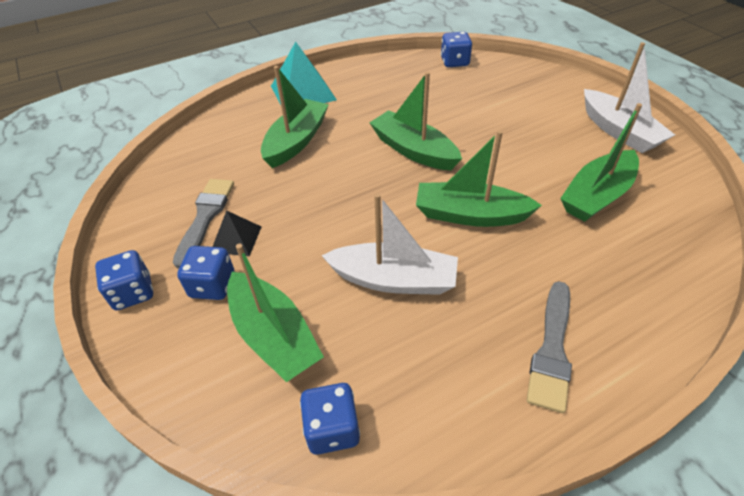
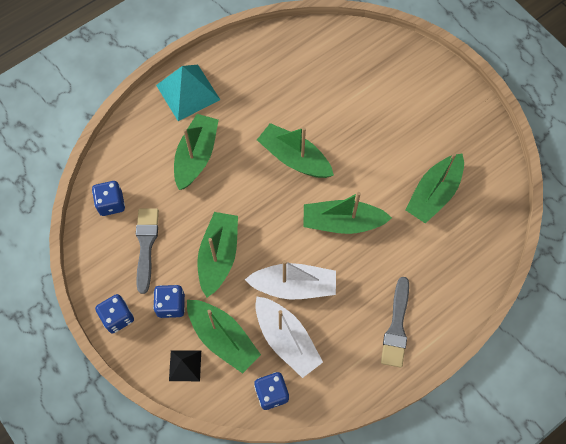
camera: 10 degrees left, 20 degrees up
black pyramid [212,210,261,256] -> black pyramid moved to [169,350,201,381]
blue dice [441,32,472,67] -> blue dice moved to [92,181,125,216]
white boat [584,42,675,153] -> white boat moved to [255,296,323,378]
none -> green boat [197,212,238,297]

